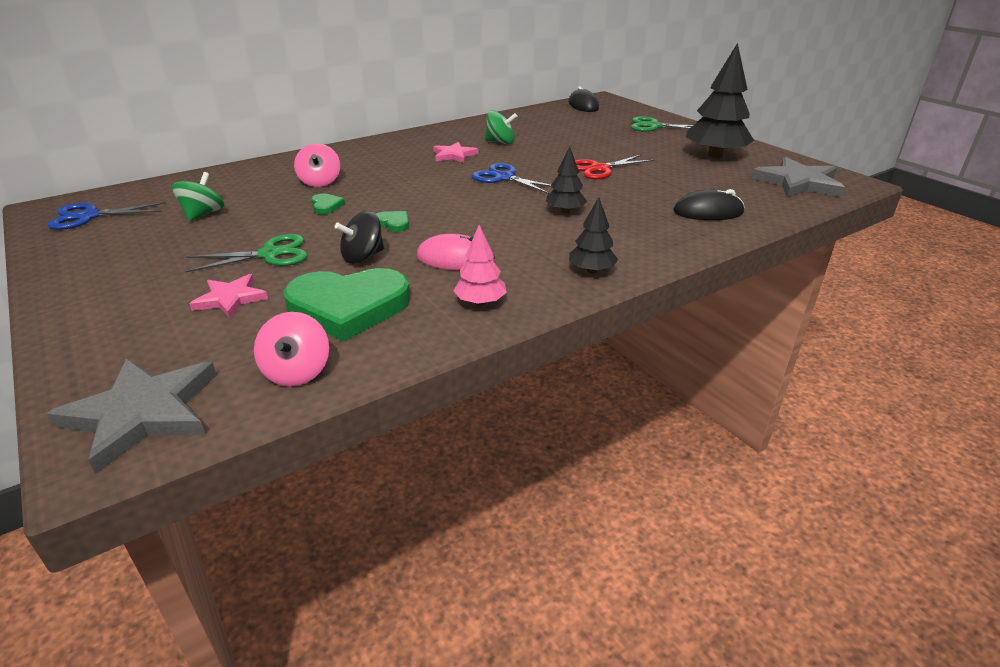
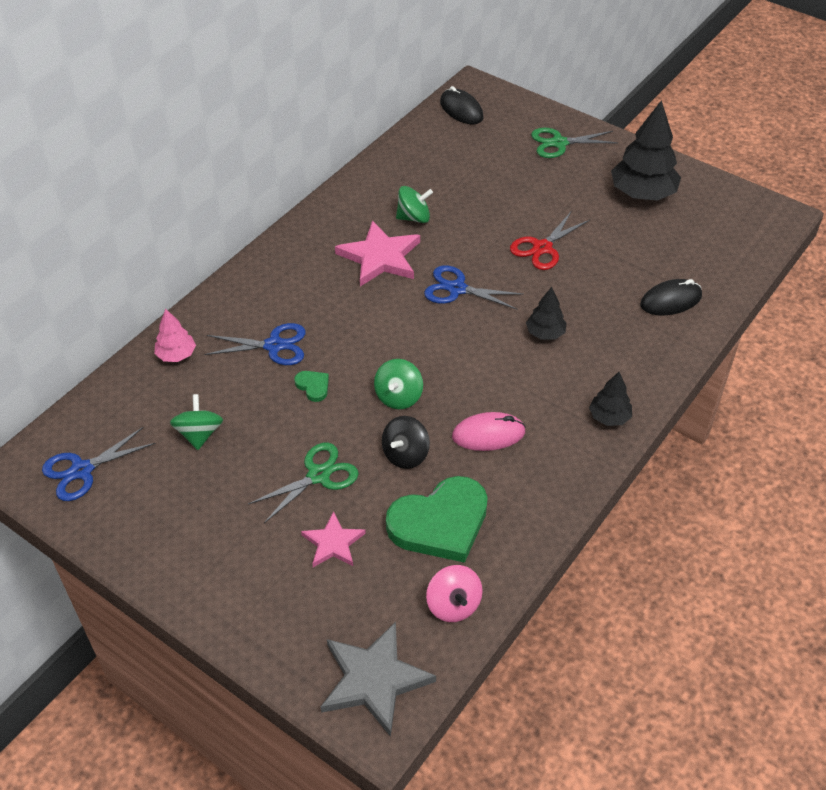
camera: 20 degrees left, 15 degrees up
pink spinning top [294,144,340,187] -> blue scissors [204,323,306,365]
green heart [376,211,409,232] -> green spinning top [374,359,423,409]
pink star [433,142,478,163] -> pink star [335,220,420,287], size x1.67
pink tree [453,225,507,306] -> pink tree moved to [154,309,196,362]
grey star [751,157,845,198] -> none

